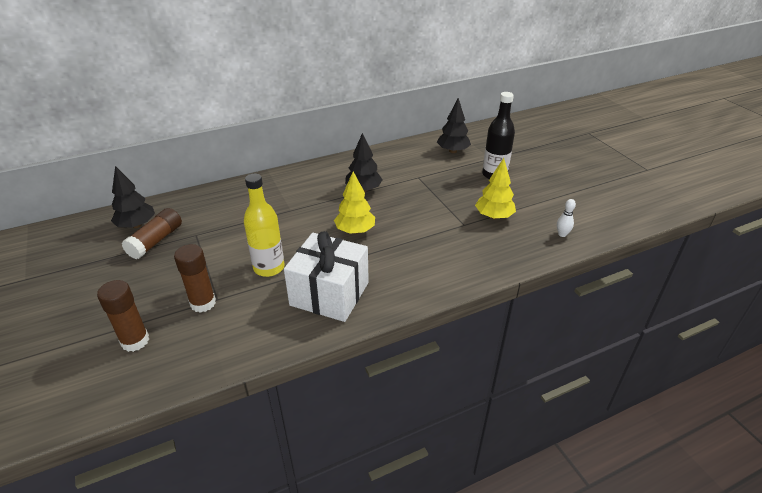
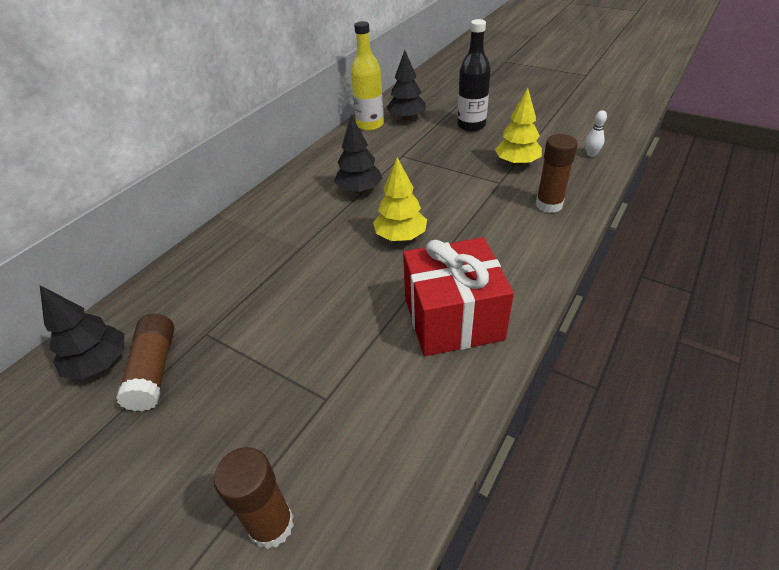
camera: 30 degrees left, 5 degrees up
brown glue stick [174,244,216,313] -> brown glue stick moved to [536,134,578,213]
yellow bottle [244,174,285,277] -> yellow bottle moved to [351,21,384,131]
white gift [284,231,369,322] -> red gift [403,237,514,356]

